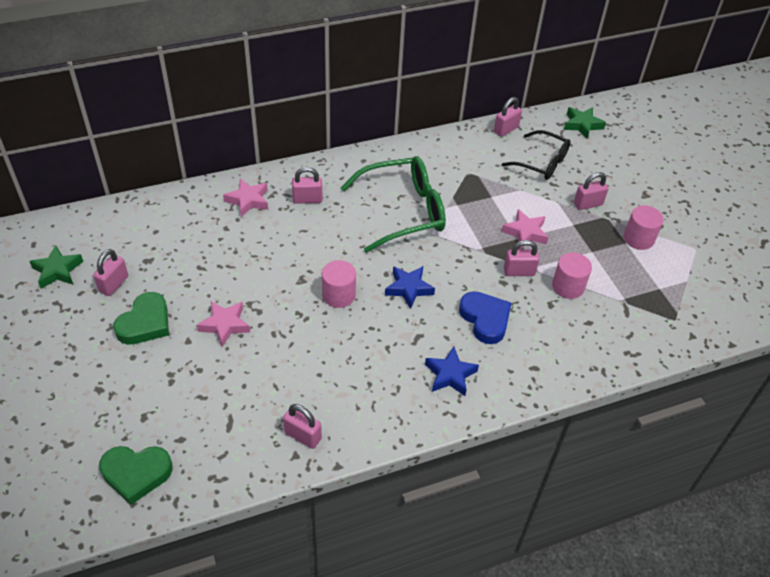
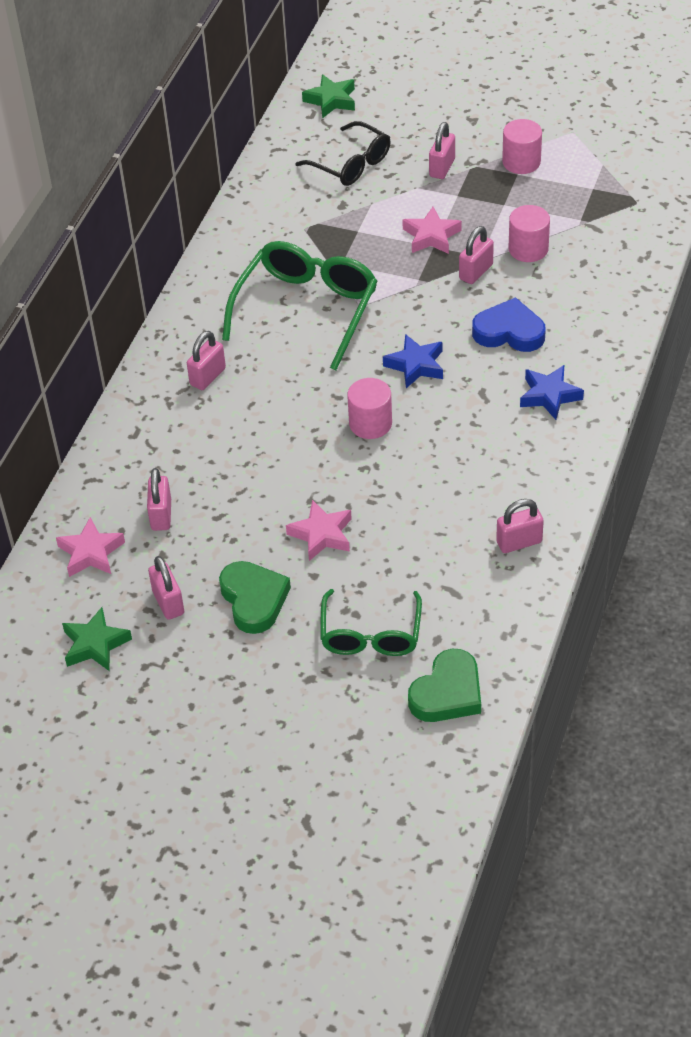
camera: 45 degrees left, 0 degrees up
pink star [223,179,268,217] -> pink star moved to [56,517,125,577]
pink padlock [494,97,522,137] -> pink padlock moved to [147,468,171,531]
black glasses [502,130,570,180] -> black glasses turned 60 degrees clockwise [295,121,391,186]
none -> green glasses [320,589,422,656]

